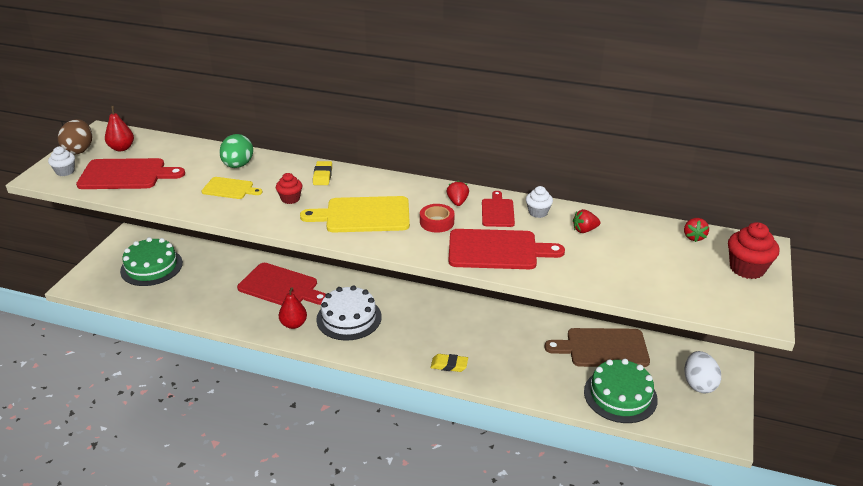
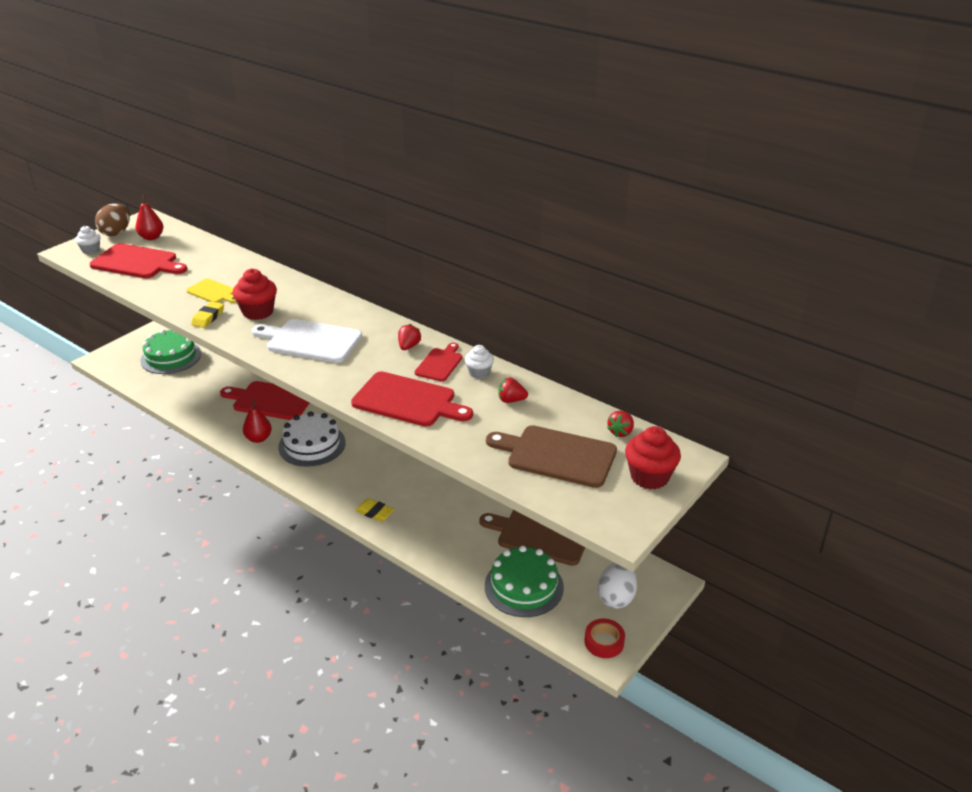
camera: 20 degrees right, 0 degrees up
green egg [219,134,253,168] -> none
red cutting board [237,263,326,305] -> red cutting board turned 150 degrees clockwise [220,381,309,420]
red cupcake [276,173,302,204] -> red cupcake [233,269,277,320], size x1.63
yellow cutting board [300,196,410,232] -> white cutting board [252,319,362,363]
yellow eraser [313,161,332,185] -> yellow eraser moved to [191,302,224,328]
red tape [420,204,455,233] -> red tape moved to [584,619,625,658]
none -> brown cutting board [486,425,617,488]

